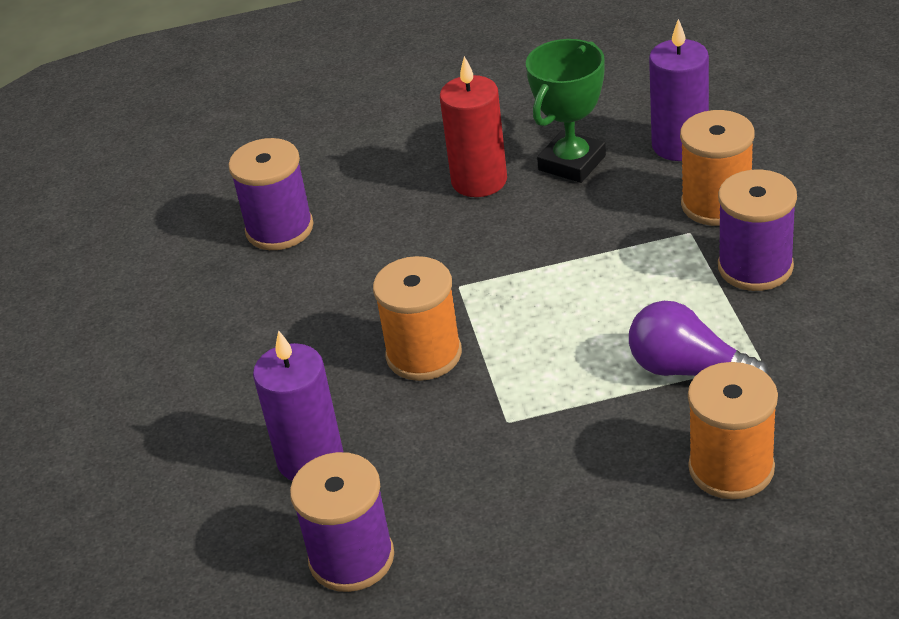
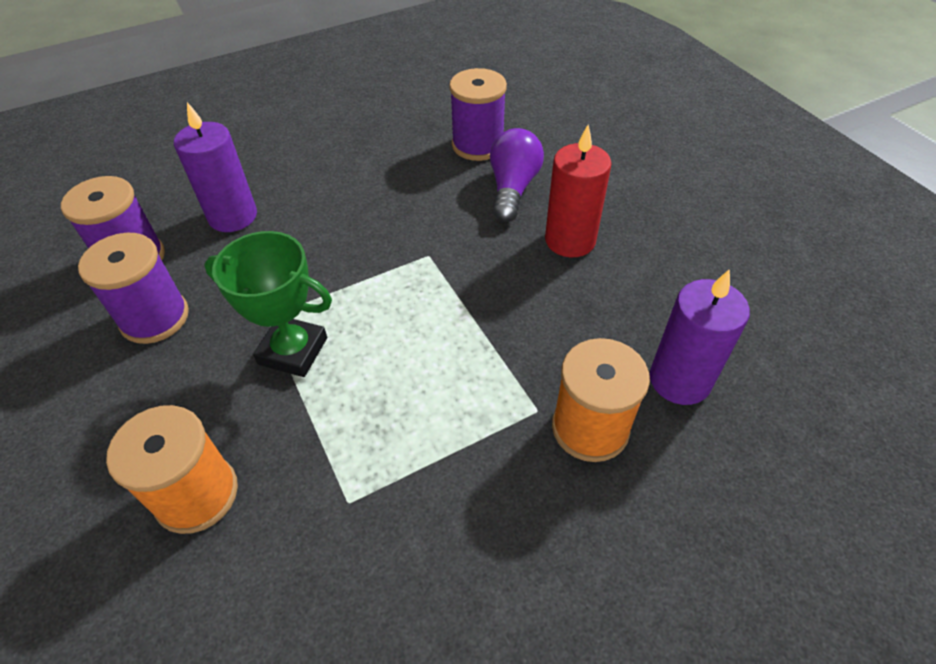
camera: 70 degrees right, 10 degrees up
orange spool [373,256,462,381] -> none
green trophy [526,39,606,183] -> green trophy moved to [204,231,332,377]
purple light bulb [629,301,770,376] -> purple light bulb moved to [490,128,544,222]
purple spool [718,169,797,291] -> purple spool moved to [78,233,189,344]

